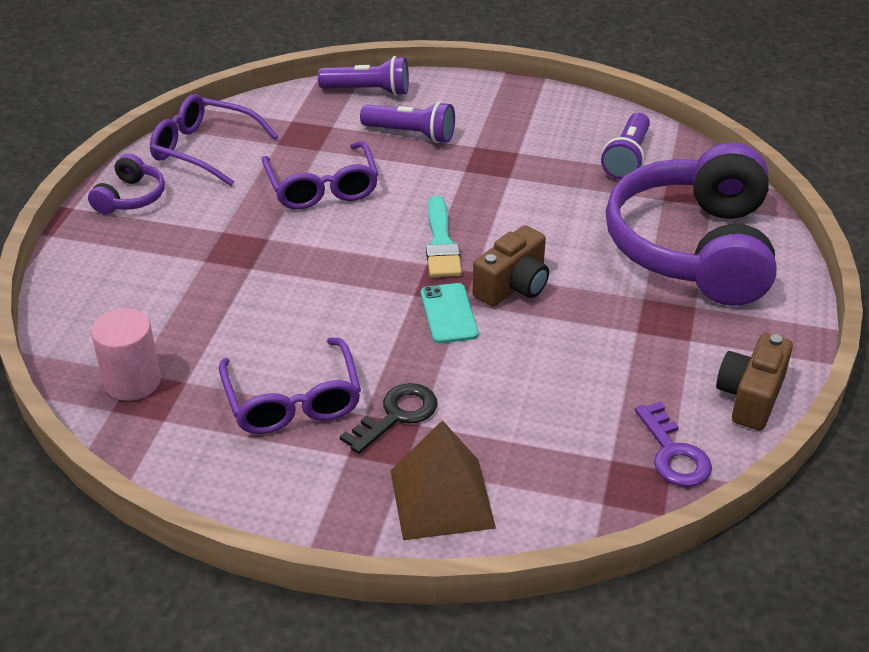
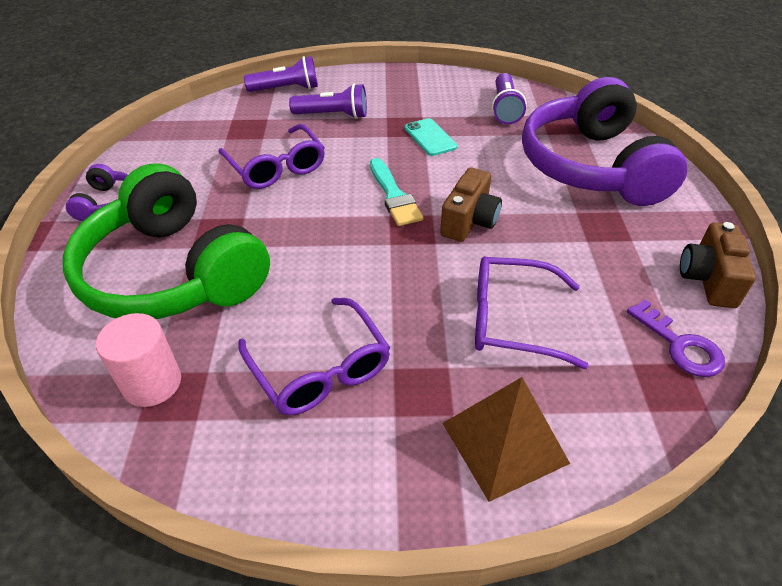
camera: 15 degrees left, 5 degrees up
purple glasses [150,94,278,186] -> purple glasses moved to [475,256,589,369]
black key [340,383,437,454] -> none
turquoise phone [421,283,479,343] -> turquoise phone moved to [404,118,458,156]
none -> green headphones [63,164,270,319]

